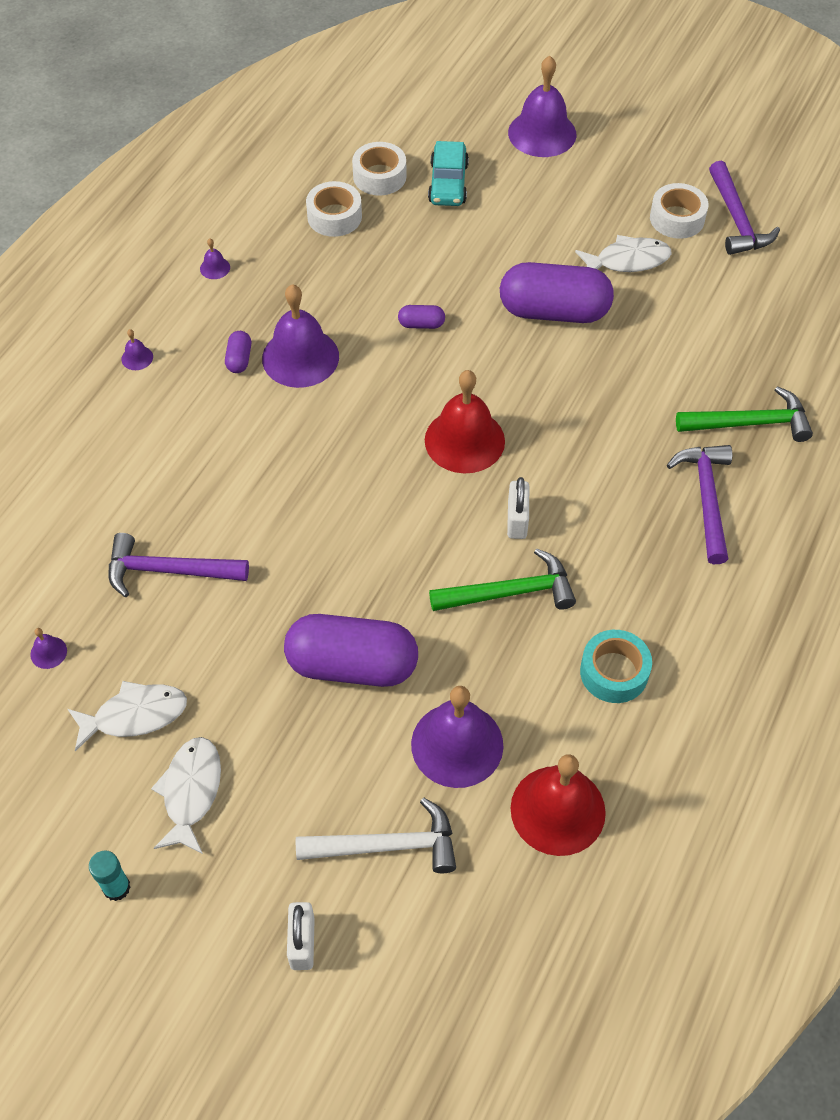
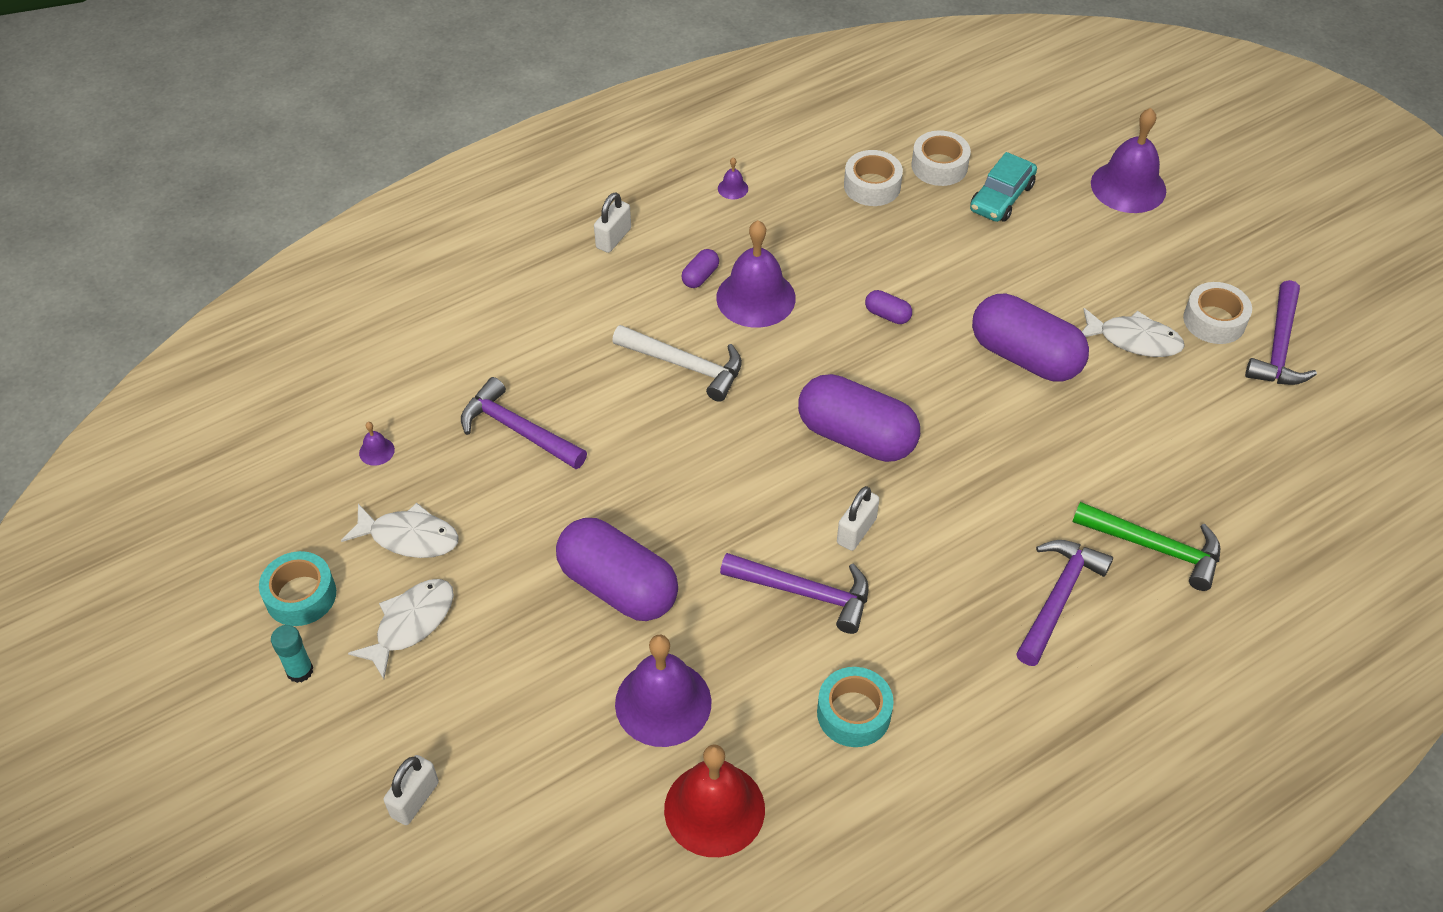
camera: 30 degrees right, 5 degrees down
purple bell [121,329,153,370] -> white padlock [594,192,631,253]
white hammer [296,798,456,873] -> white hammer moved to [612,325,742,402]
red bell [425,370,505,473] -> purple capsule [798,374,920,462]
green hammer [429,548,576,611] -> purple hammer [720,553,869,634]
none -> turquoise tape [259,551,336,626]

